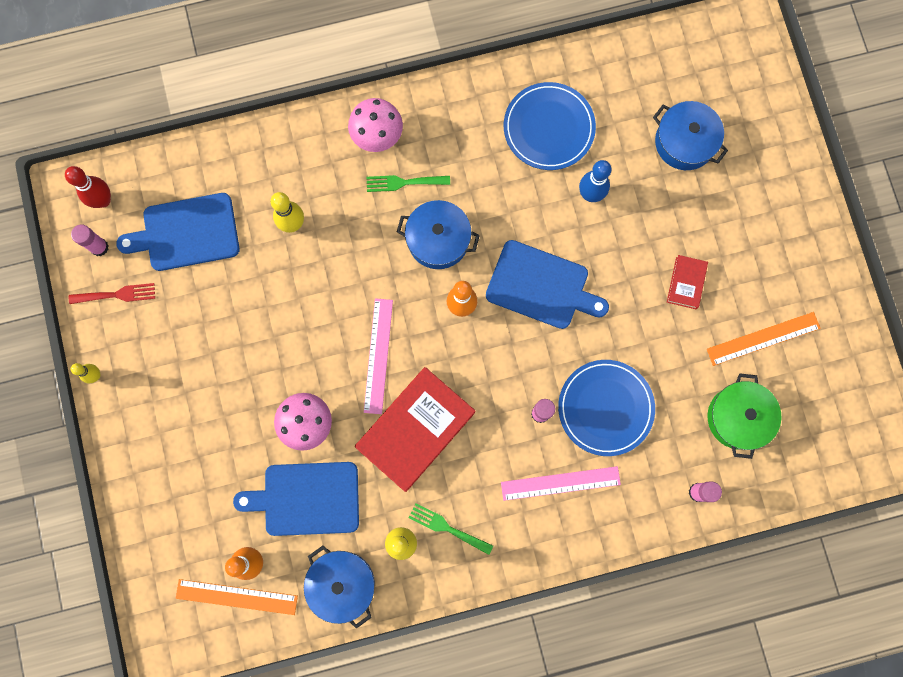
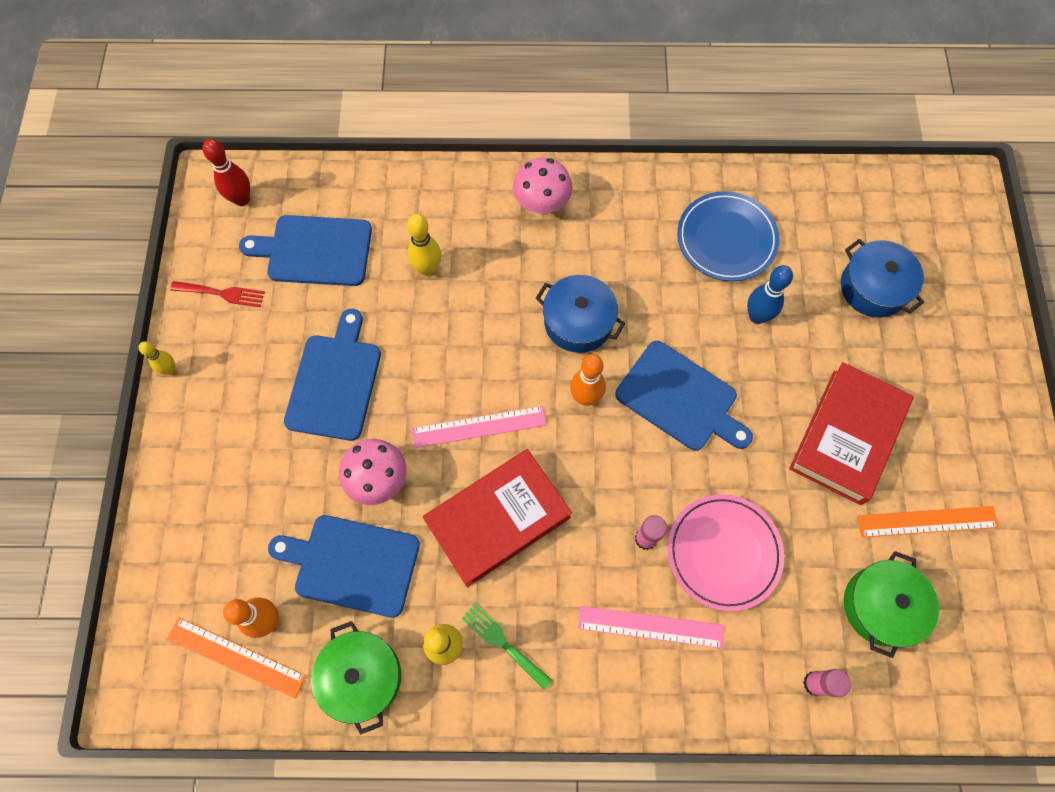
camera: 15 degrees right, 10 degrees down
pink glue stick [71,224,109,256] -> none
blue pot [304,546,375,629] -> green pot [311,621,401,735]
pink ruler [364,298,393,414] -> pink ruler turned 60 degrees clockwise [412,406,547,448]
green fork [367,175,450,192] -> none
blue plate [558,360,655,456] -> pink plate [667,494,784,611]
red book [667,255,708,309] -> red book [789,362,914,505], size x2.14
none -> blue cutting board [284,309,381,441]

